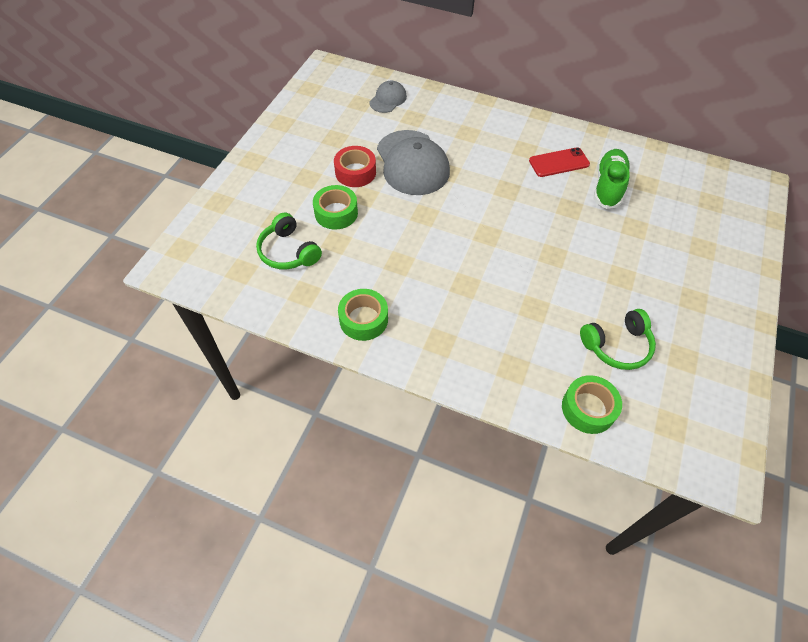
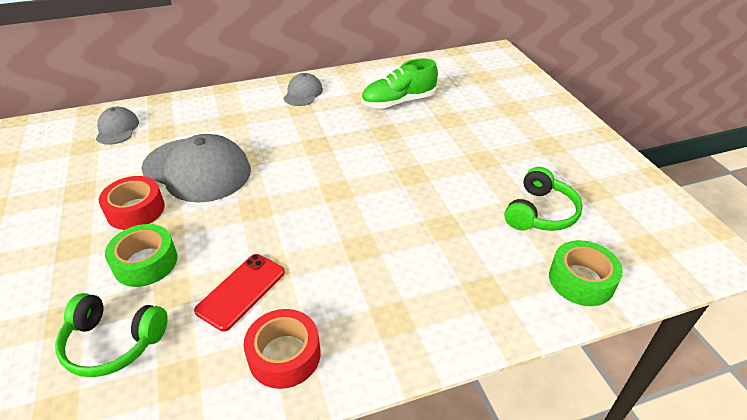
camera: 40 degrees left, 15 degrees down
green tape [338,289,388,341] -> red tape [244,309,320,389]
red phone [529,147,590,177] -> red phone moved to [194,254,285,331]
green shoe [594,149,630,209] -> green shoe turned 90 degrees counterclockwise [361,58,438,109]
none -> grey cap [283,73,323,106]

